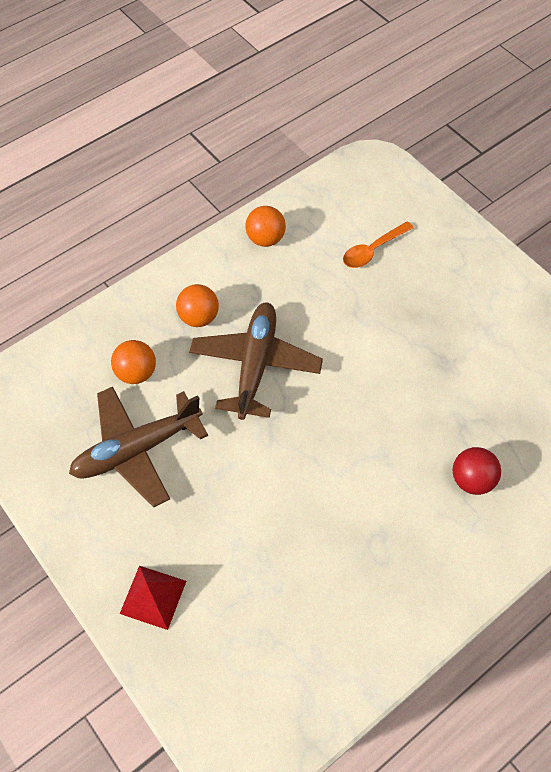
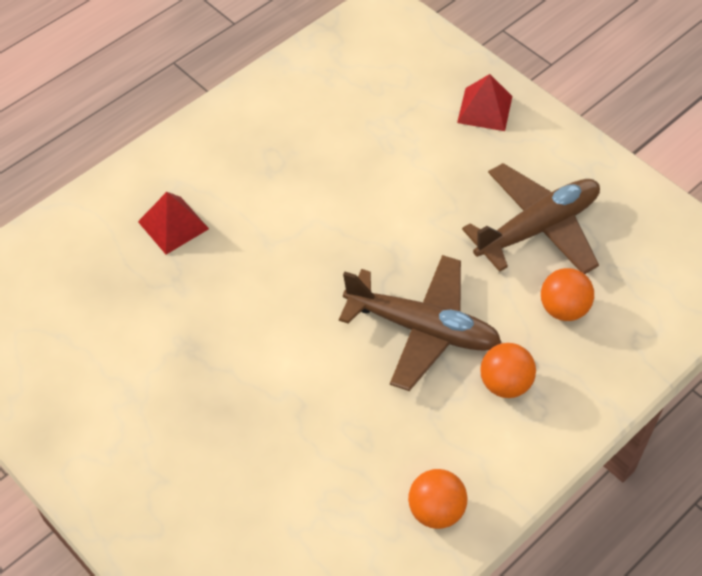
camera: 175 degrees right, 5 degrees down
brown plane [189,302,323,420] -> brown plane turned 75 degrees counterclockwise [339,255,502,391]
orange spoon [343,221,414,268] -> none
red ball [453,447,501,495] -> red pyramid [138,192,209,255]

